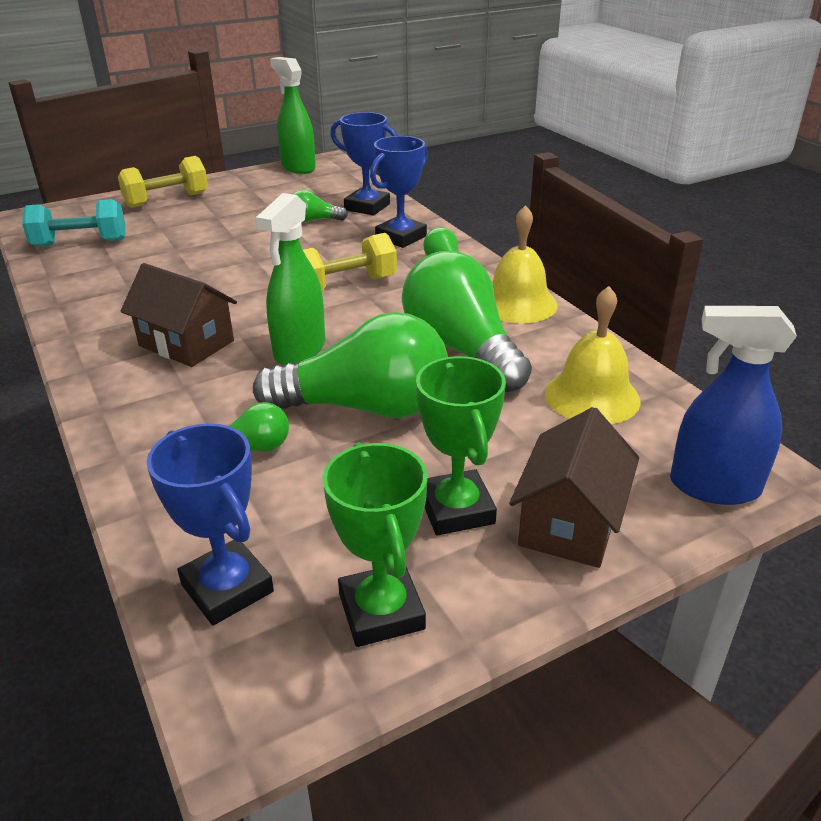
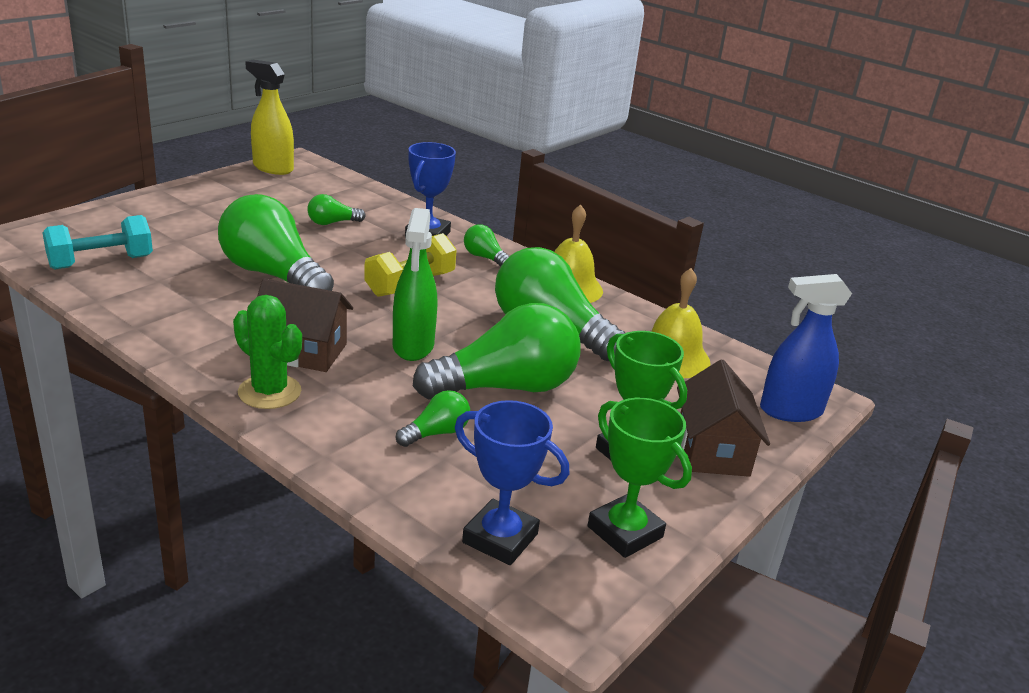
camera: 25 degrees left, 5 degrees down
yellow dumbbell [118,156,208,208] -> none
green spray bottle [270,57,316,174] -> yellow spray bottle [245,60,294,175]
blue trophy [330,112,398,216] -> none
none -> green light bulb [218,194,334,291]
none -> green cactus [233,295,302,409]

